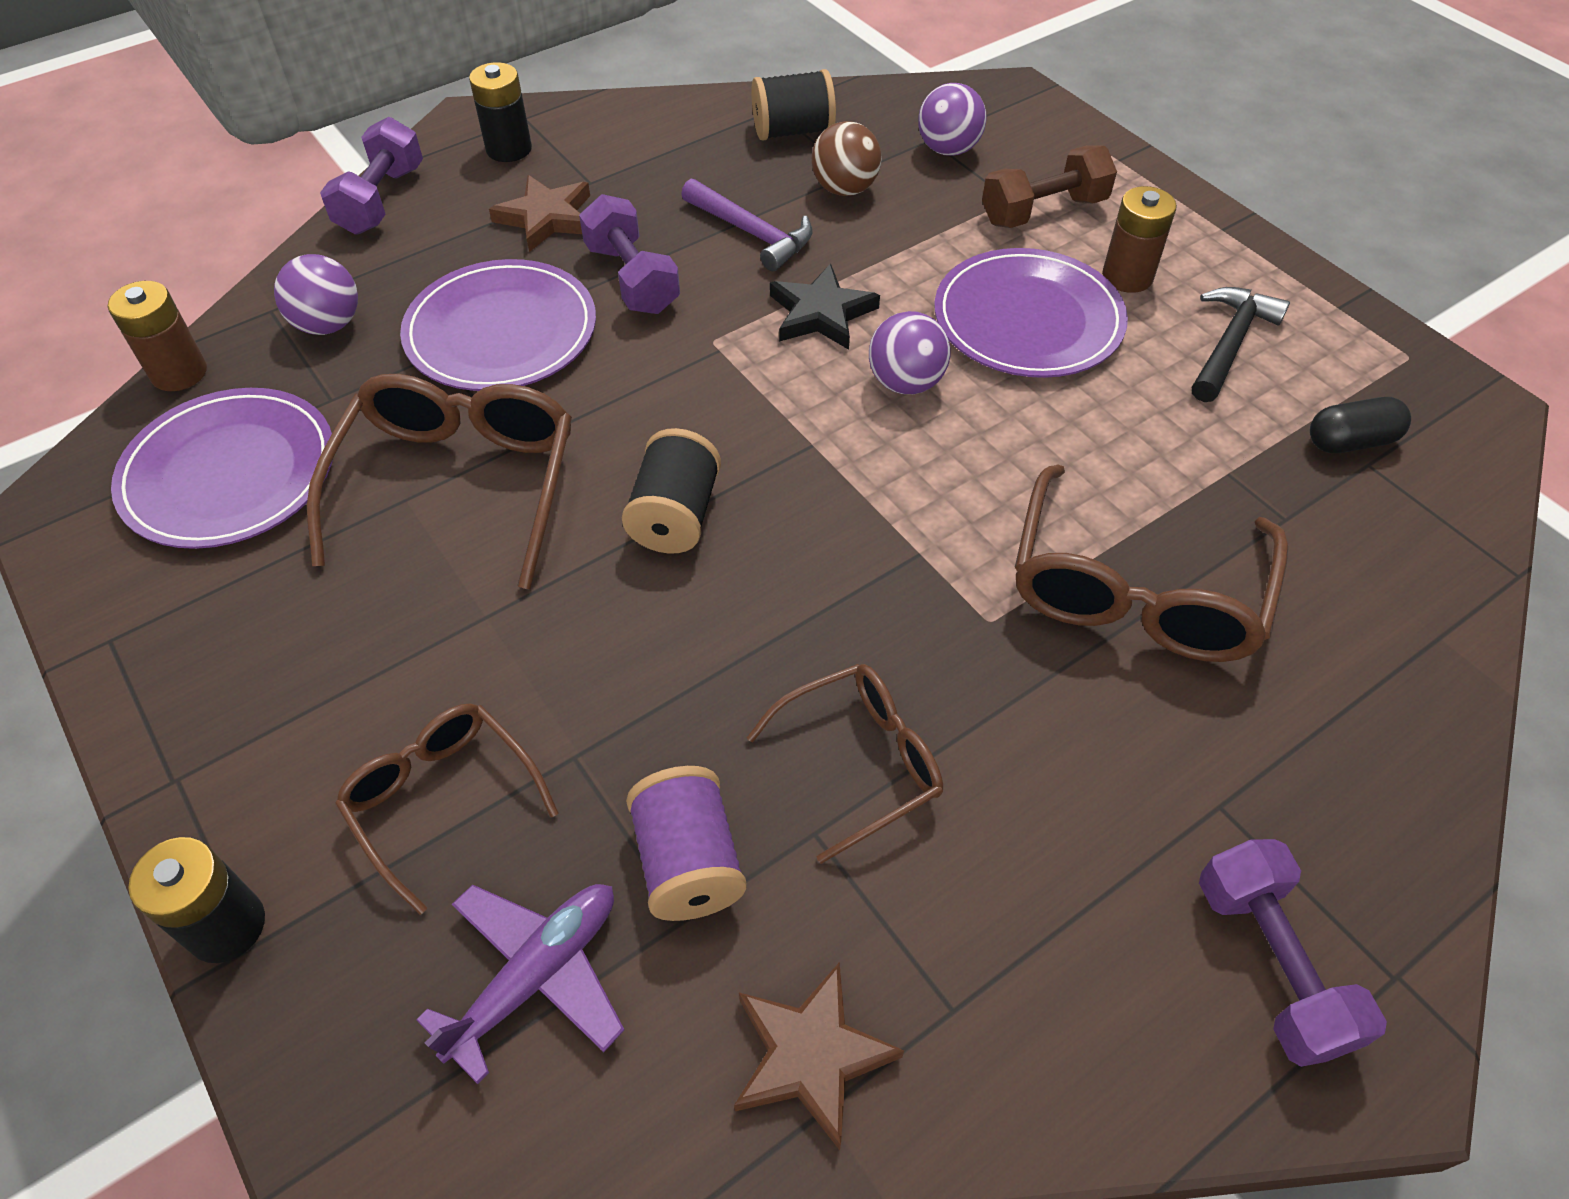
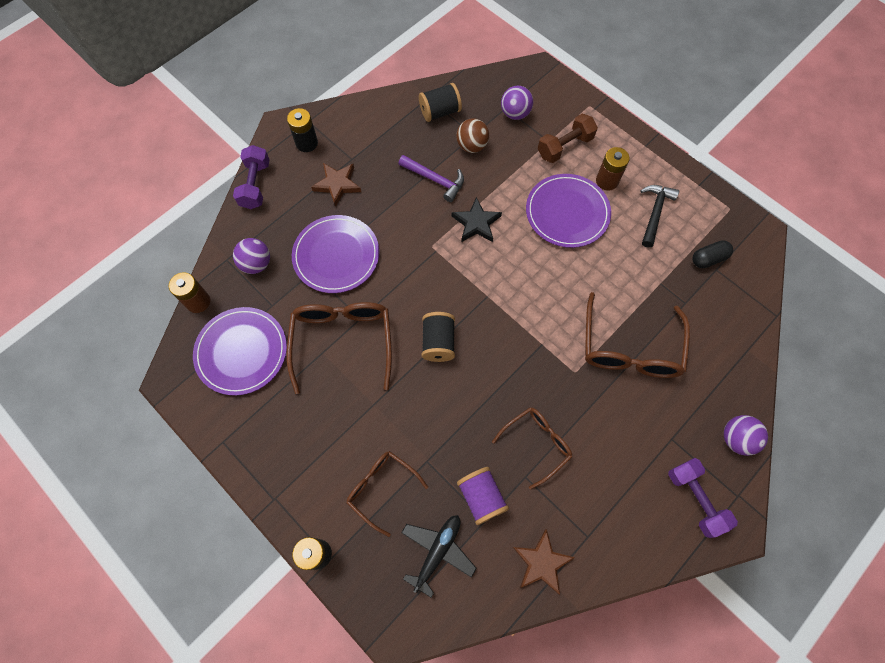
camera: 10 degrees left, 15 degrees up
purple plane [416,884,624,1084] -> black plane [401,515,476,598]
purple dumbbell [579,194,680,314] -> none
purple ball [869,311,951,394] -> purple ball moved to [724,415,768,456]

